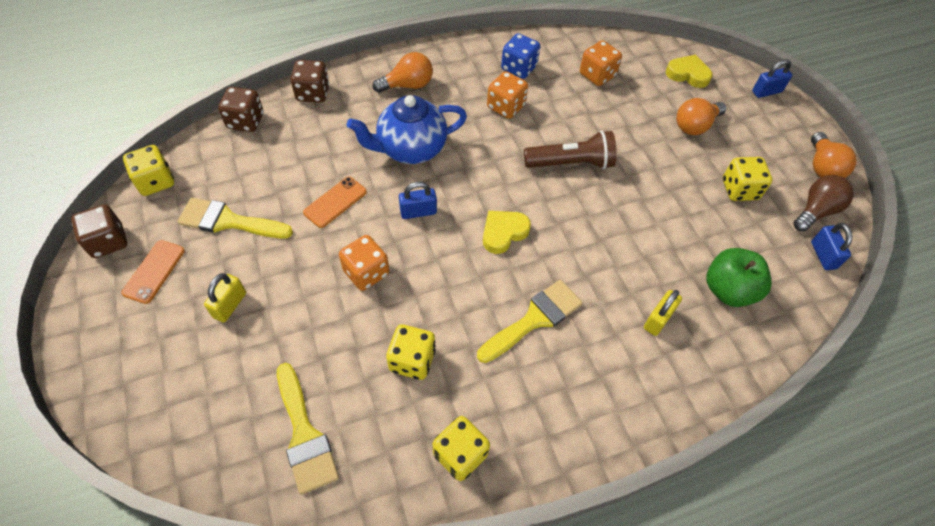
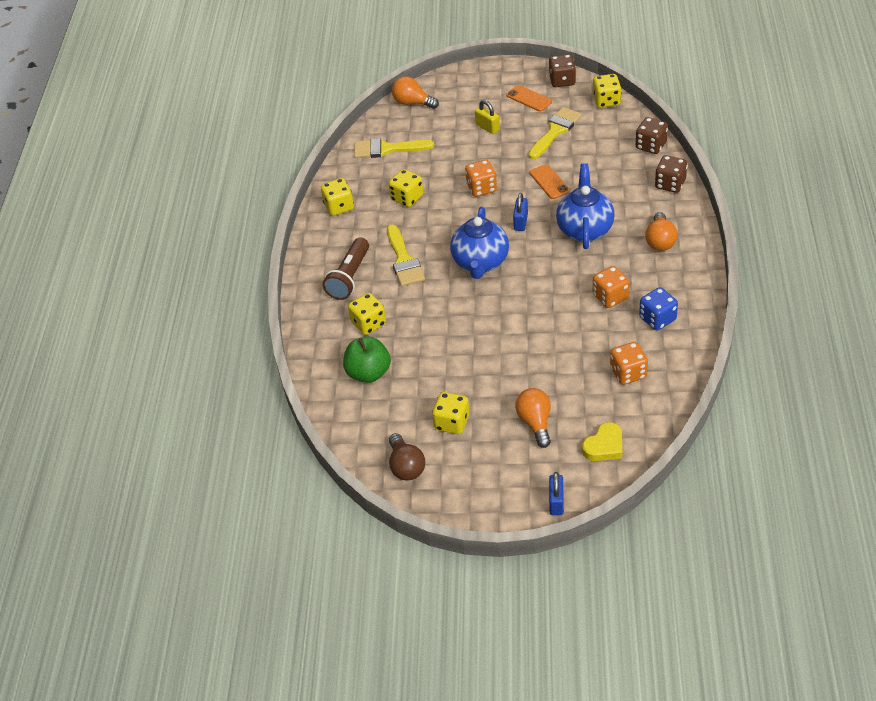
camera: 120 degrees right, 10 degrees down
yellow heart [483,211,531,254] -> blue teapot [450,207,509,279]
brown flashlight [524,131,617,169] -> brown flashlight moved to [323,237,369,300]
yellow padlock [644,290,682,336] -> yellow dice [348,293,386,335]
orange light bulb [811,132,857,178] -> orange light bulb moved to [392,76,439,109]
blue padlock [811,223,853,270] -> none

